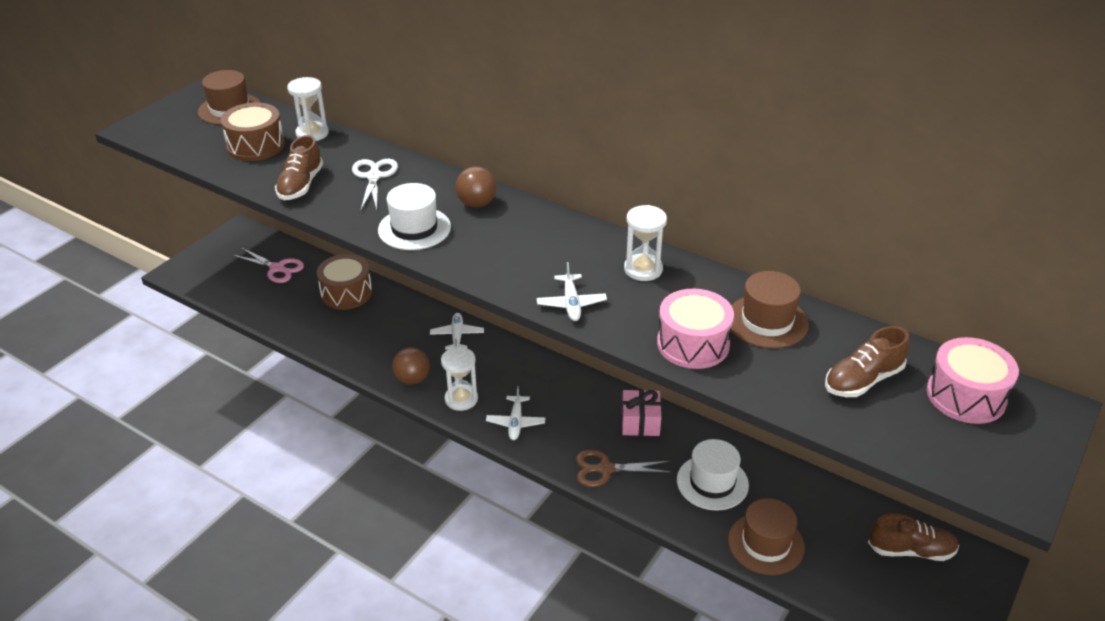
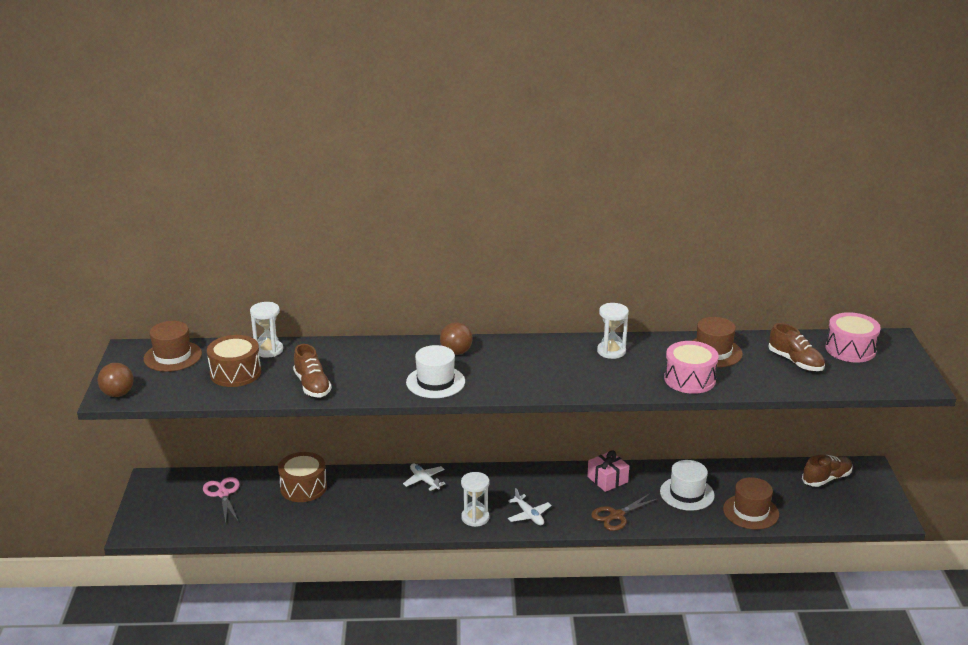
camera: 35 degrees left, 10 degrees down
pink scissors [233,248,304,283] -> pink scissors turned 105 degrees counterclockwise [203,477,240,523]
white scissors [352,159,398,210] -> none
brown ball [392,347,430,385] -> brown ball moved to [97,363,134,397]
white plane [537,262,607,321] -> none
brown shoe [825,326,909,397] -> brown shoe turned 60 degrees counterclockwise [769,323,825,371]

